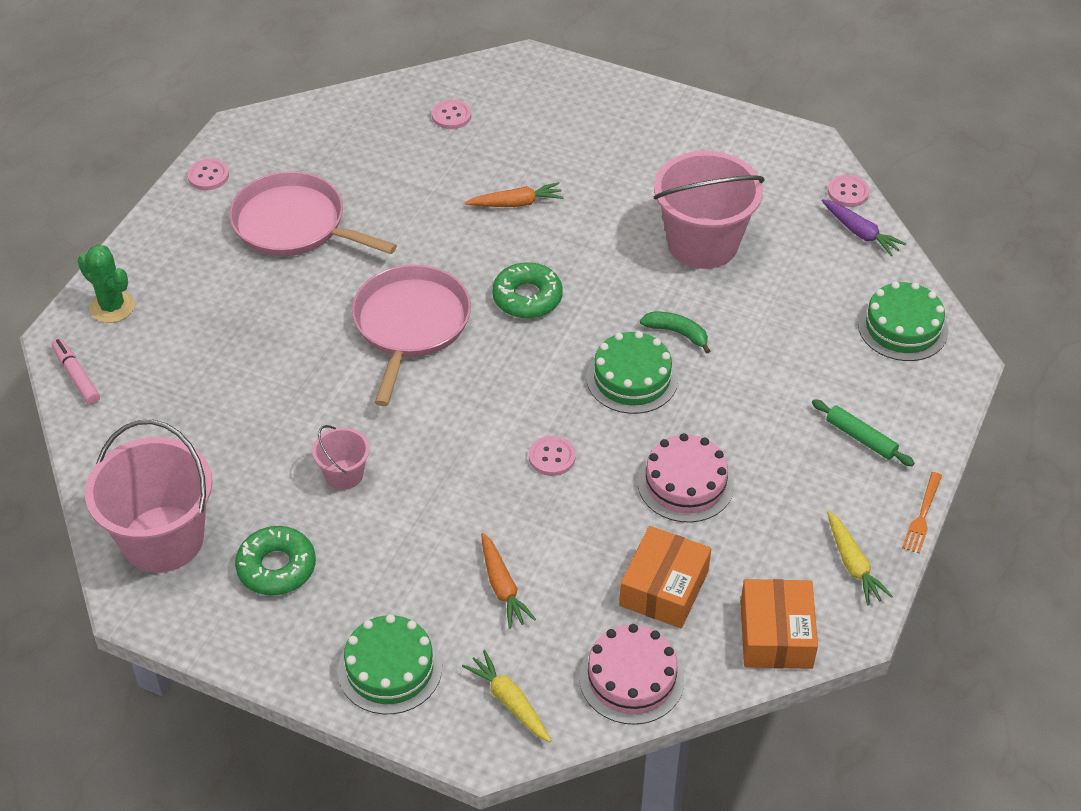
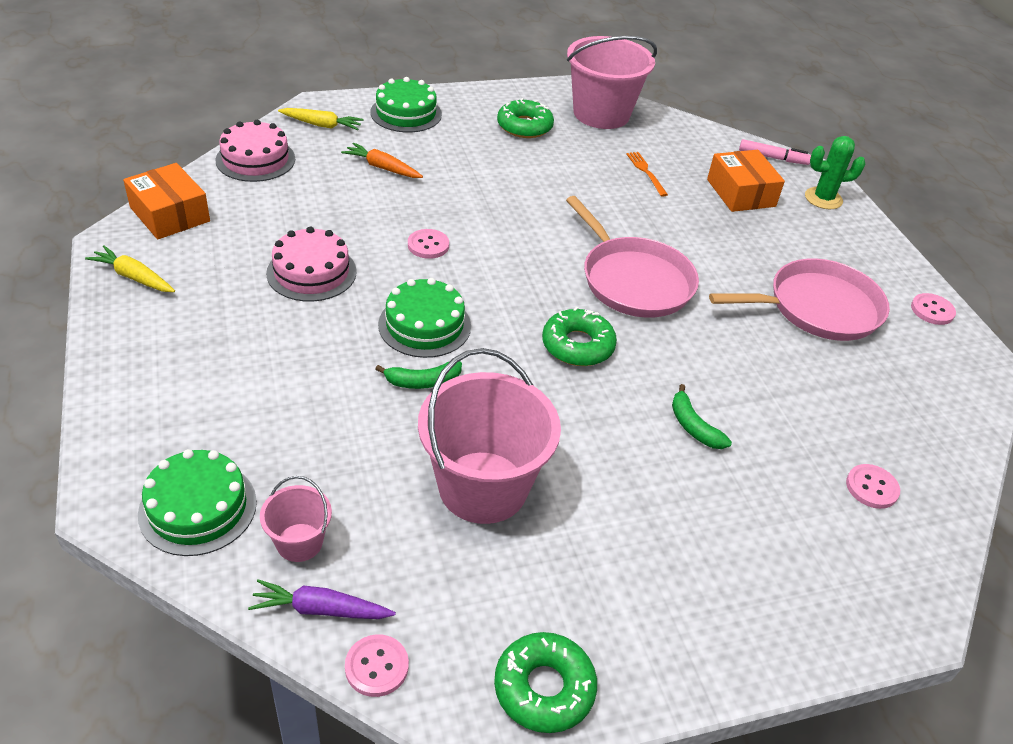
camera: 135 degrees right, 5 degrees down
pink bucket [312,425,370,490] -> pink bucket moved to [260,476,332,562]
orange carrot [465,182,564,207] -> green banana [672,384,732,449]
orange box [619,526,711,628] -> orange box moved to [707,150,785,212]
green rolling pin [812,399,914,466] -> none
orange fork [902,472,942,553] -> orange fork moved to [626,152,668,197]
none -> green donut [494,632,597,733]

